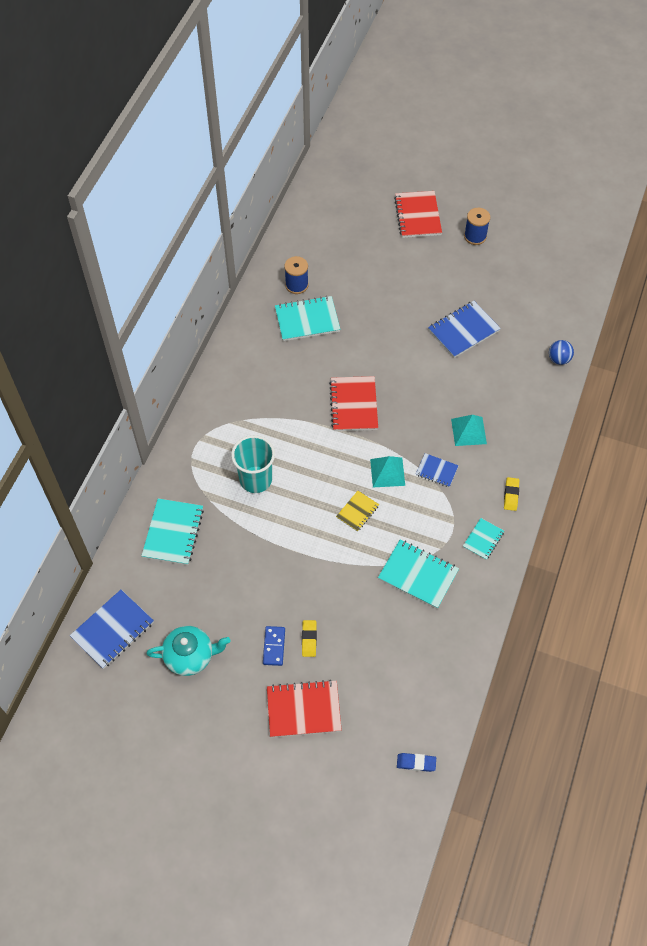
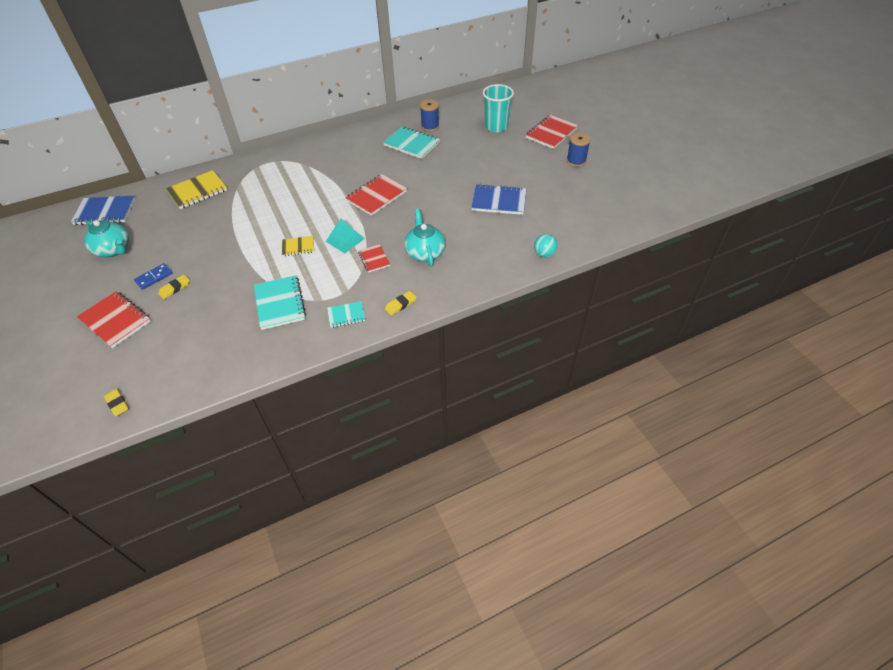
camera: 45 degrees right, 10 degrees down
turquoise notebook [142,498,204,565] -> yellow notebook [166,170,227,209]
turquoise cup [231,435,275,493] -> turquoise cup moved to [483,84,514,132]
blue eraser [397,753,436,772] -> yellow eraser [104,389,129,416]
blue notebook [416,453,459,487] -> red notebook [358,244,390,272]
turquoise pyramid [451,415,487,446] -> turquoise teapot [404,209,446,266]
blue ball [549,340,574,365] -> turquoise ball [534,234,558,257]

